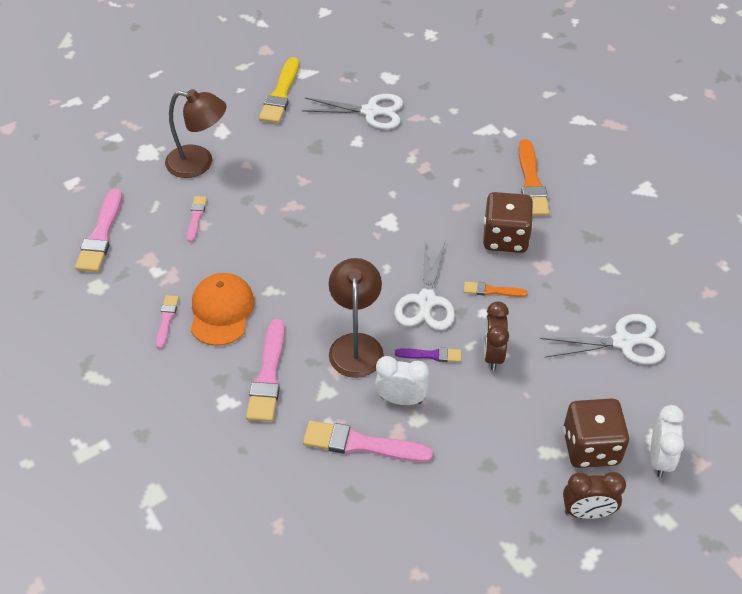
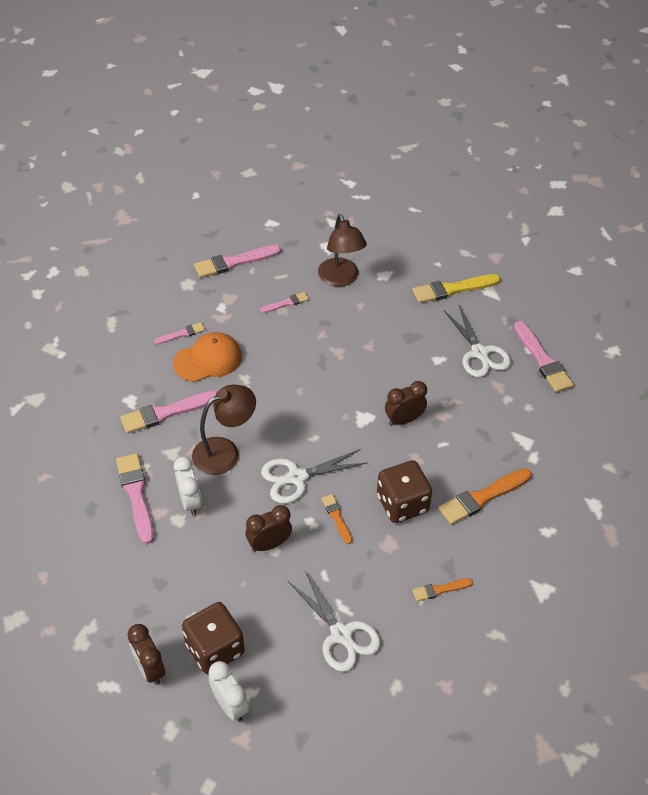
camera: 60 degrees right, 0 degrees up
purple brush [395,347,461,362] -> none
white clock [650,405,684,477] -> white clock turned 105 degrees counterclockwise [209,661,249,722]
none -> brown clock [385,381,427,426]
none -> orange brush [412,578,473,601]
none -> pink brush [514,321,574,392]

